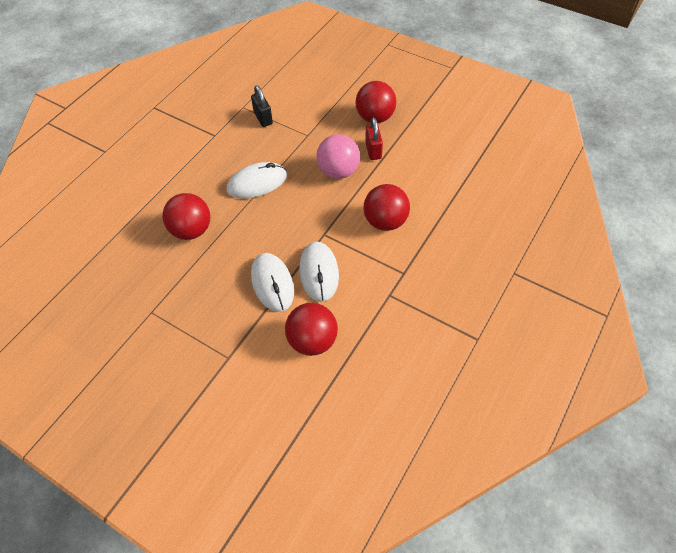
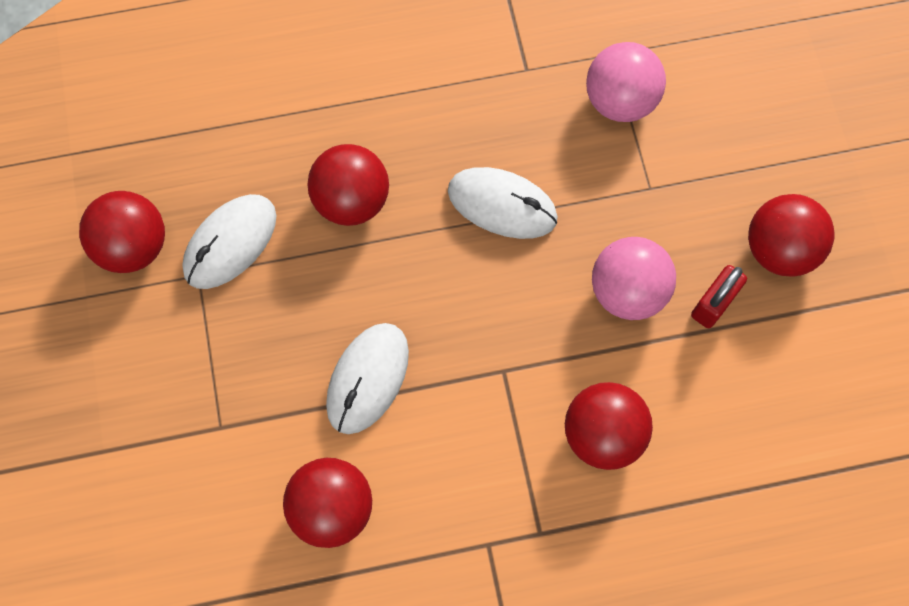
camera: 45 degrees right, 15 degrees up
black padlock [251,85,273,127] -> pink ball [586,42,666,122]
white mouse [299,242,339,302] -> white mouse moved to [182,194,277,289]
none -> red ball [79,191,165,273]

